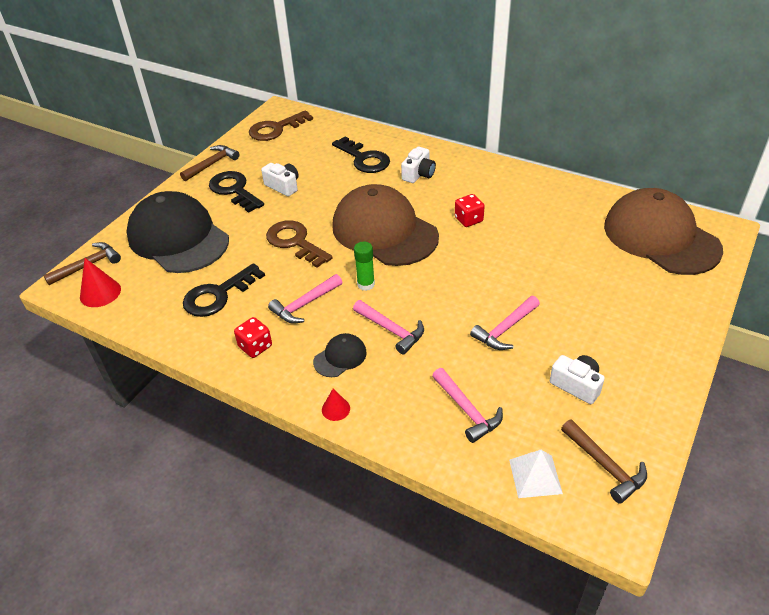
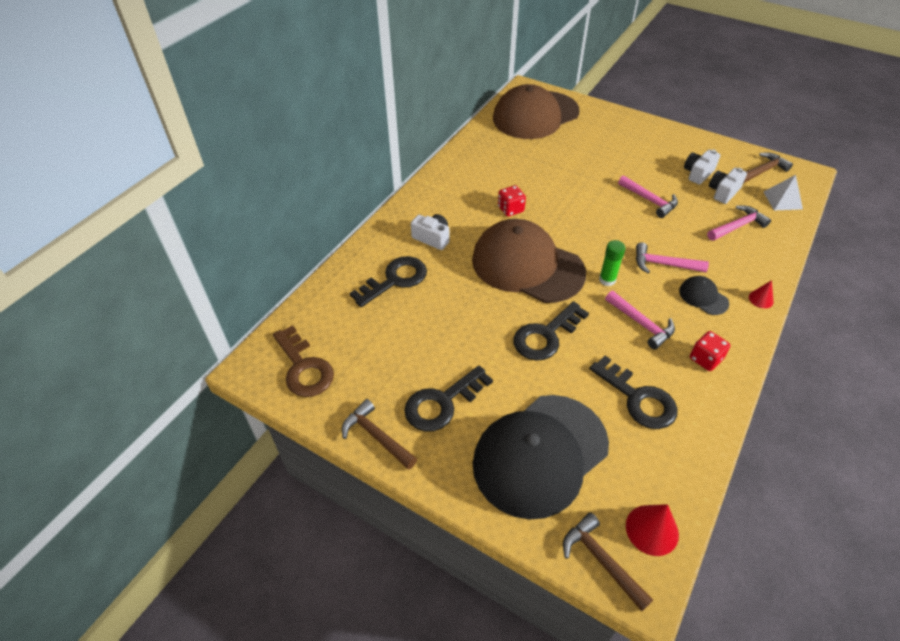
camera: 90 degrees left, 5 degrees up
white camera [261,163,299,197] -> white camera moved to [709,168,747,204]
brown key [266,220,333,268] -> black key [513,301,589,361]
brown cap [332,184,439,266] -> brown cap turned 75 degrees clockwise [472,219,586,303]
pink hammer [353,300,424,355] -> pink hammer turned 120 degrees counterclockwise [636,242,709,273]

